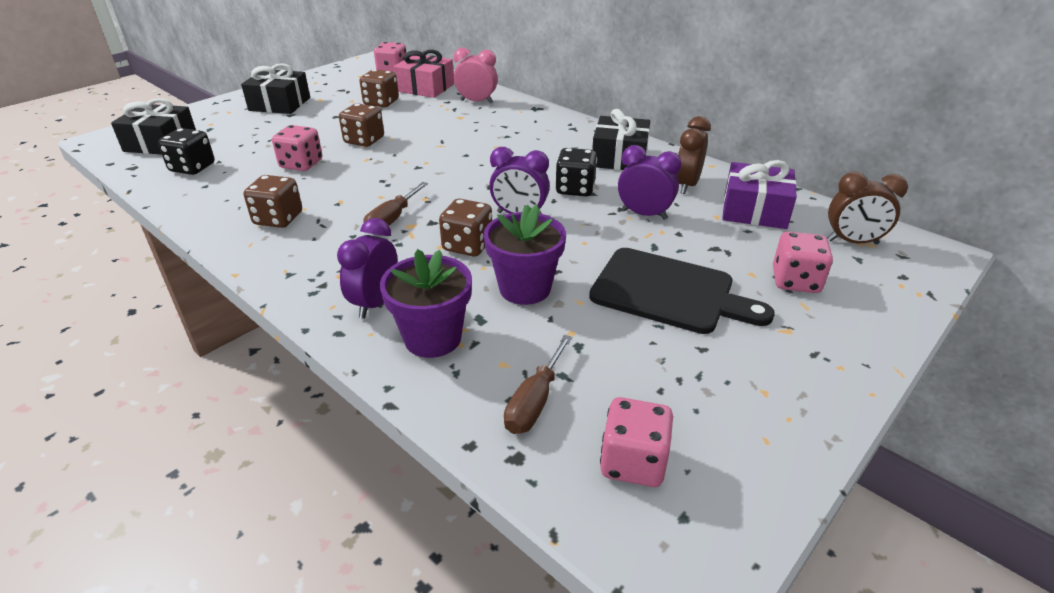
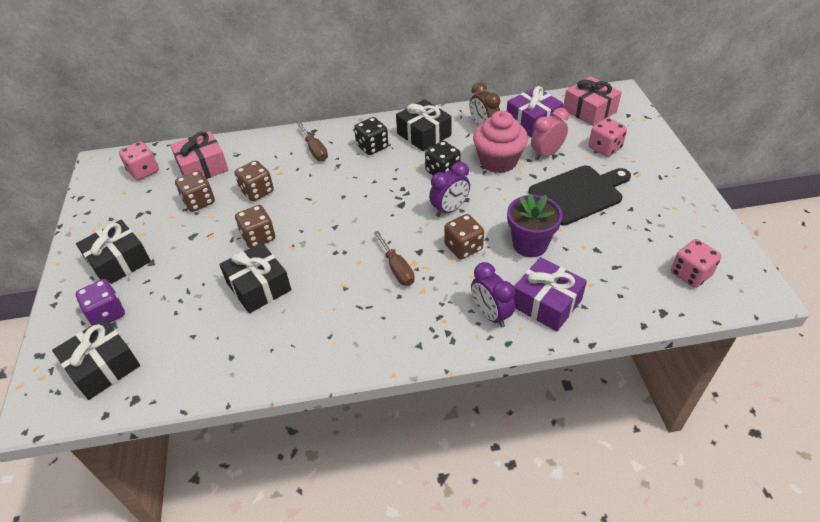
camera: 50 degrees left, 10 degrees up
black dice [158,128,215,175] -> black dice moved to [354,117,388,155]
brown dice [244,175,302,228] -> brown dice moved to [234,160,274,201]
pink dice [272,125,322,171] -> black gift [219,242,291,313]
purple flower pot [380,249,472,358] -> purple gift [513,257,587,332]
pink clock [454,48,498,104] -> pink clock moved to [531,108,569,160]
brown screwdriver [504,335,572,434] -> brown screwdriver moved to [297,123,328,161]
purple clock [618,145,682,220] -> pink cupcake [473,111,528,173]
brown clock [827,172,908,244] -> pink gift [563,76,622,126]
none -> purple dice [76,279,125,325]

